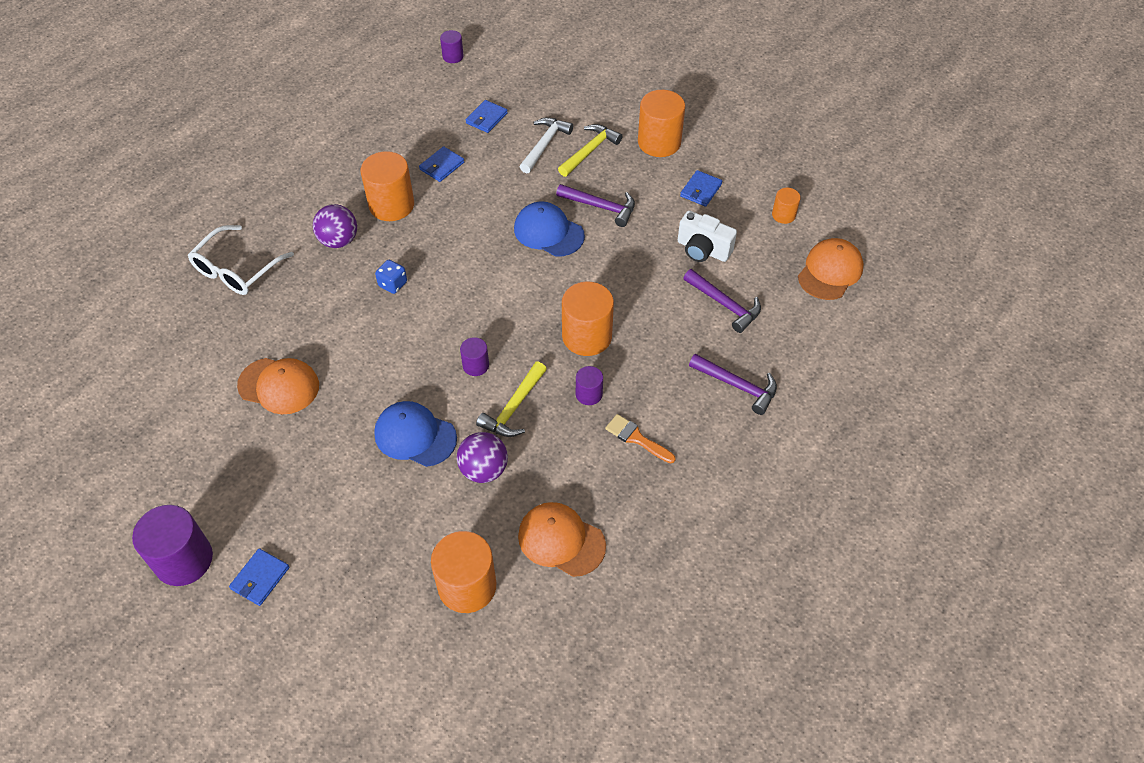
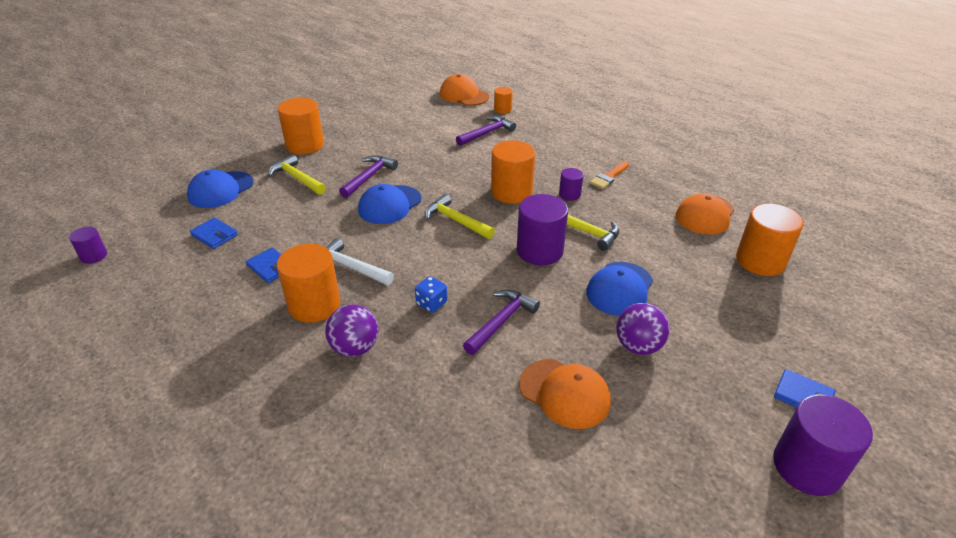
camera: 85 degrees left, 15 degrees down
white glasses [188,225,294,295] -> none
orange cap [237,358,319,414] -> orange cap turned 105 degrees clockwise [519,359,611,429]
purple ball [457,432,508,483] -> purple ball moved to [616,303,670,355]
purple cylinder [460,337,489,376] -> purple cylinder [517,194,568,265], size x1.92
white hammer [520,117,573,173] -> white hammer moved to [326,238,394,285]
white camera [678,211,737,262] -> none
blue wallet [680,170,722,207] -> none
purple hammer [689,354,777,415] -> purple hammer moved to [463,289,540,355]
orange cylinder [772,188,801,224] -> orange cylinder moved to [494,87,513,114]
none -> blue cap [187,169,253,208]
none -> yellow hammer [425,194,495,239]

